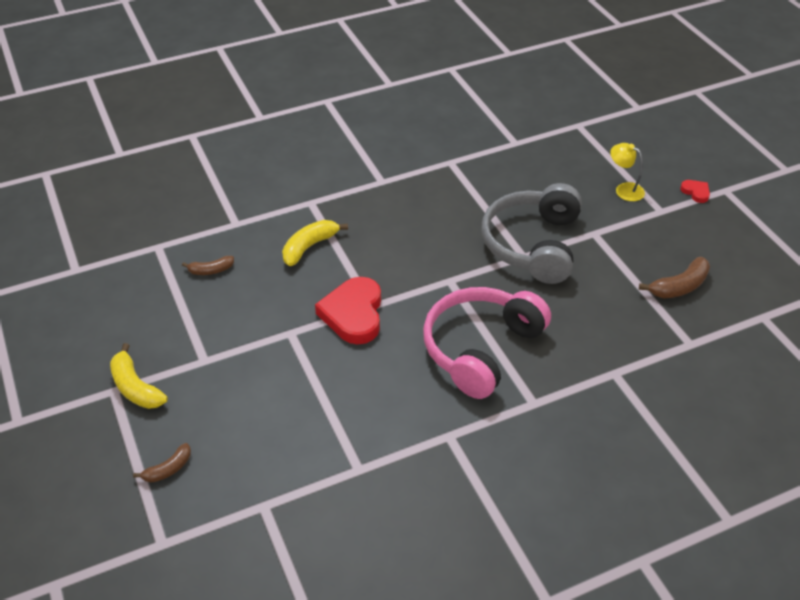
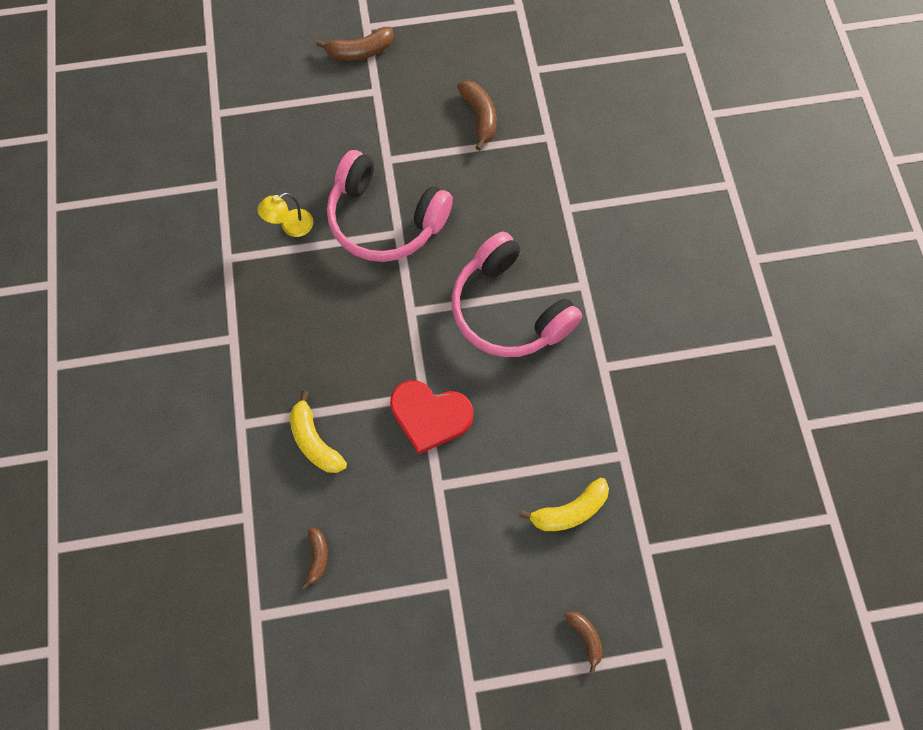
camera: 75 degrees left, 25 degrees up
yellow banana [110,343,168,409] -> yellow banana moved to [519,478,609,531]
grey headphones [481,183,582,284] -> pink headphones [327,150,453,262]
yellow lamp [610,143,645,201] -> yellow lamp moved to [257,193,313,237]
red heart [680,180,710,203] -> brown banana [316,27,393,61]

